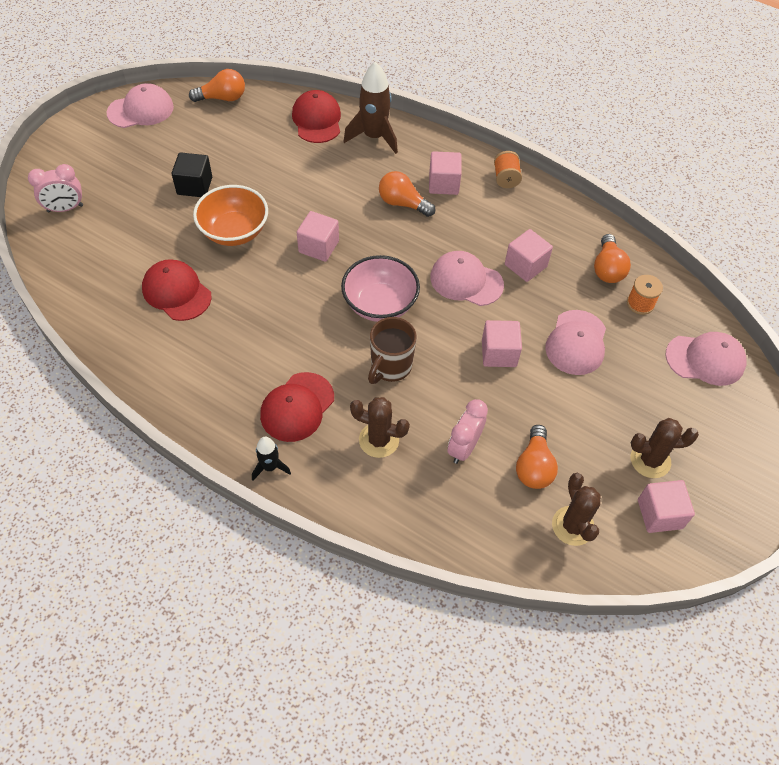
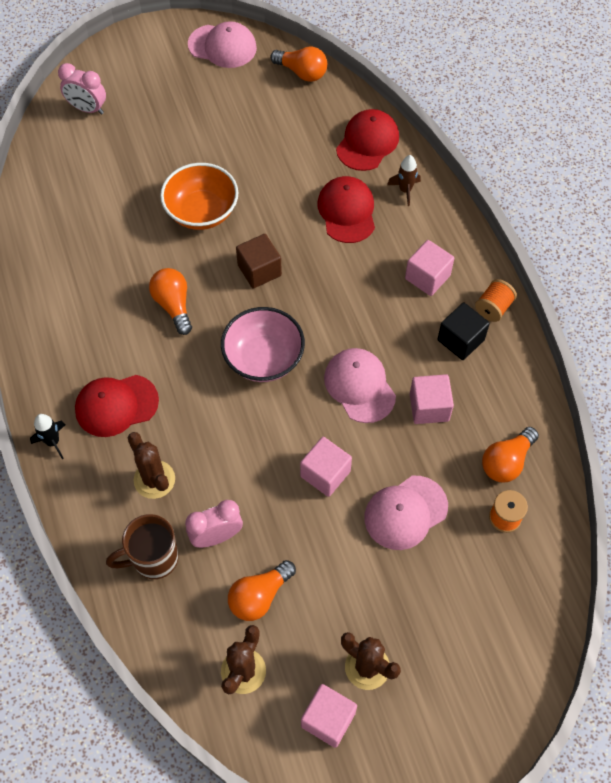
camera: 40 degrees right, 5 degrees up
red cap [142,259,212,321] -> red cap moved to [318,176,375,243]
black cube [172,152,212,197] -> black cube moved to [437,303,490,360]
pink cube [297,211,339,262] -> brown cube [236,234,282,288]
brown rocket [343,62,398,154] -> brown rocket [387,155,421,206], size x0.54
brown mug [368,317,417,384] -> brown mug moved to [106,514,179,579]
orange light bulb [379,171,435,217] -> orange light bulb moved to [149,268,192,335]
pink cap [665,332,746,386] -> none

